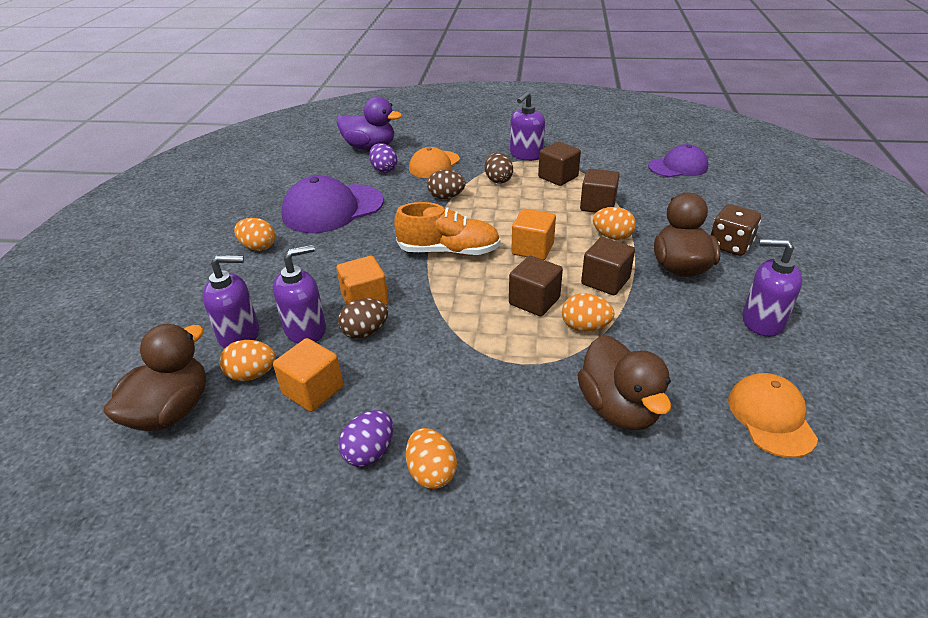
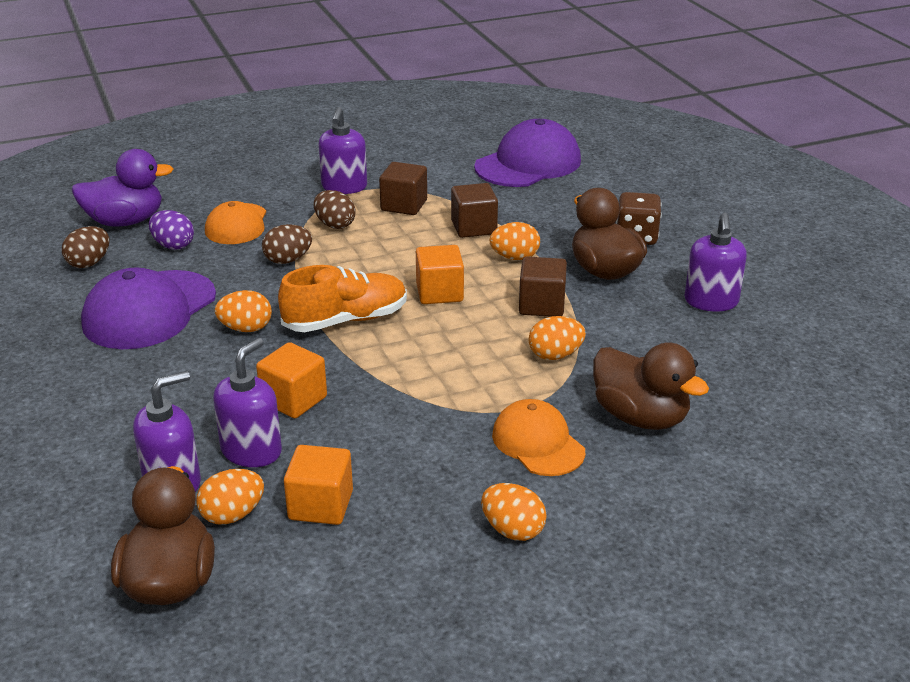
camera: 30 degrees left, 5 degrees down
orange egg [234,218,275,251] -> orange egg moved to [215,290,272,332]
brown egg [338,298,388,339] -> brown egg moved to [62,226,109,268]
purple egg [338,410,393,467] -> none
brown cube [509,256,563,316] -> none
purple cap [648,144,708,177] -> purple cap [474,119,581,187], size x1.59
orange cap [728,373,818,458] -> orange cap moved to [492,399,585,476]
purple soap dispenser [742,239,802,337] -> purple soap dispenser turned 75 degrees counterclockwise [684,213,747,312]

